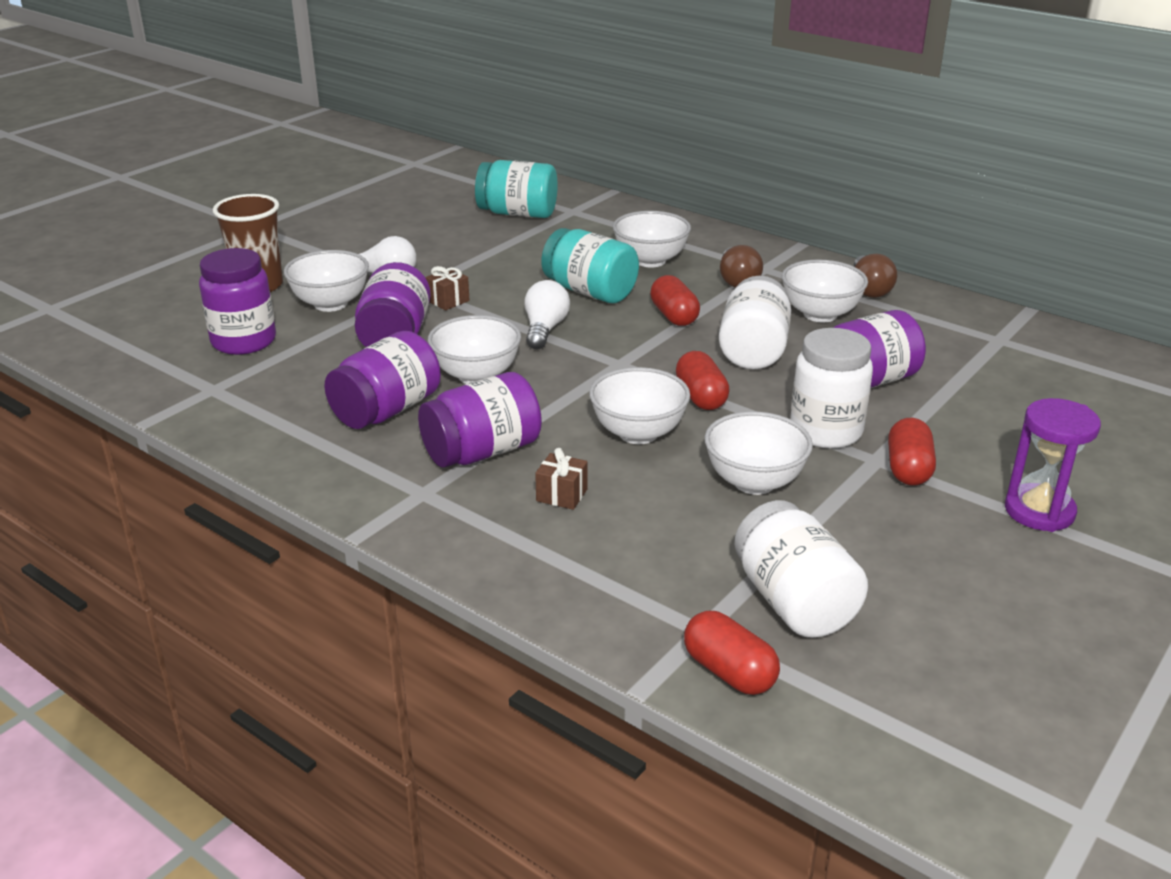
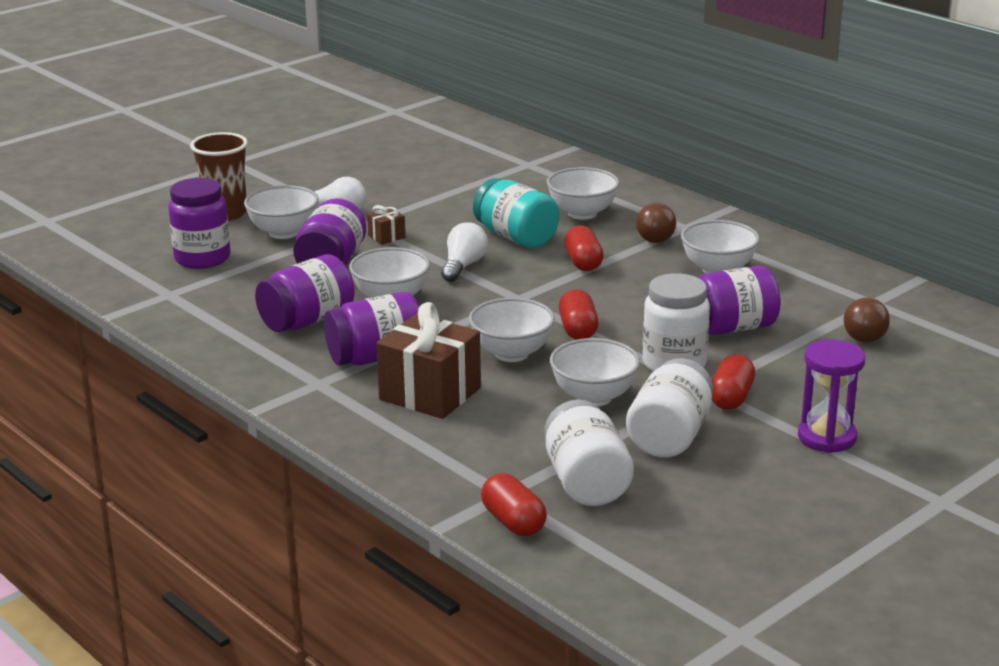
camera: 10 degrees right, 5 degrees down
turquoise jar [475,160,558,218] -> none
brown gift [535,448,588,510] -> brown gift [376,302,481,419], size x2.26
white jar [719,276,791,369] -> white jar moved to [626,358,713,458]
brown light bulb [854,254,897,298] -> brown light bulb moved to [844,297,890,343]

